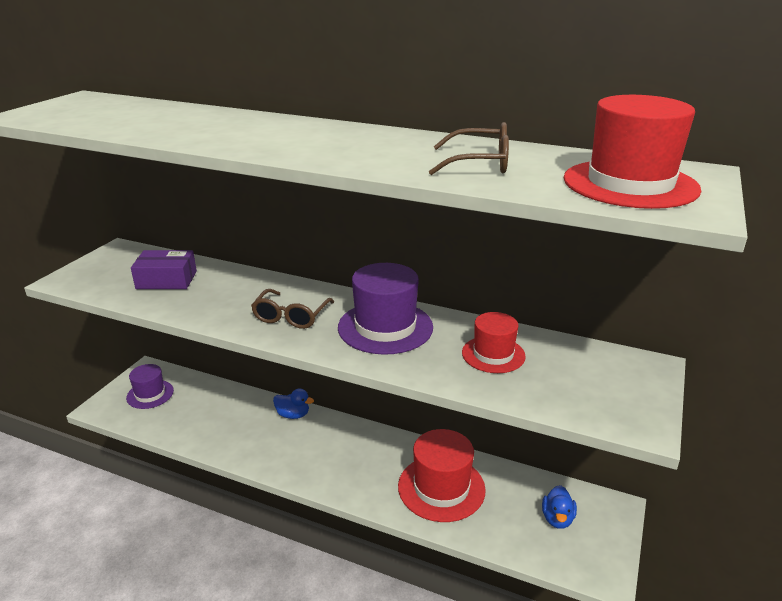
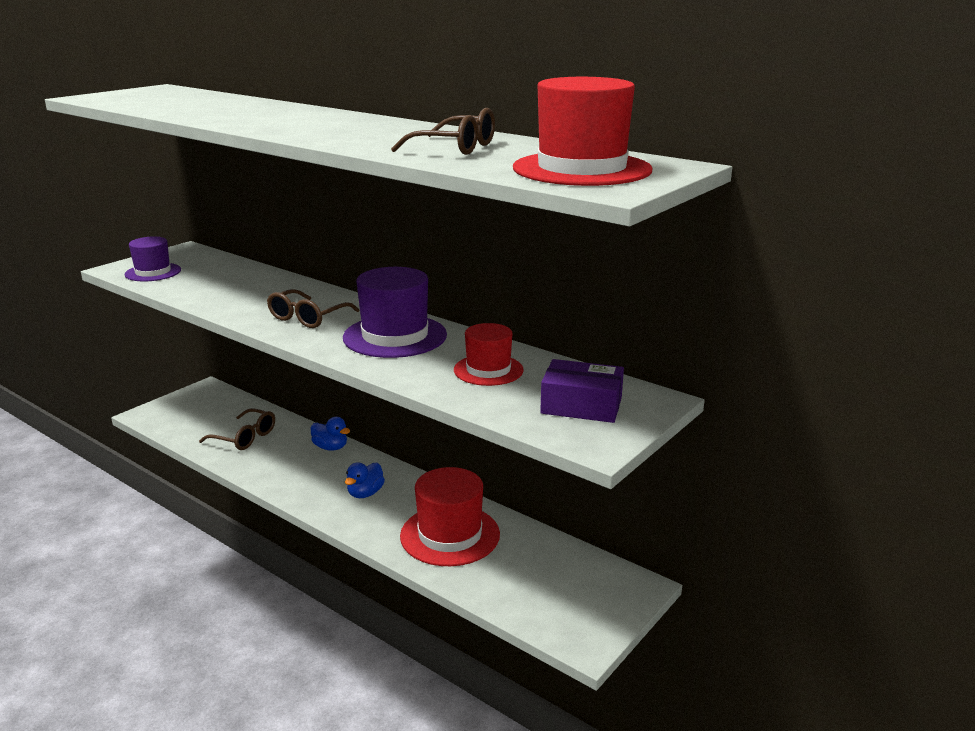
camera: 15 degrees right, 5 degrees down
purple hat [126,364,174,409] -> purple hat moved to [124,236,181,281]
purple box [131,250,197,289] -> purple box moved to [540,359,624,423]
blue duck [542,485,577,529] -> blue duck moved to [345,462,385,498]
none -> brown glasses [199,408,275,450]

